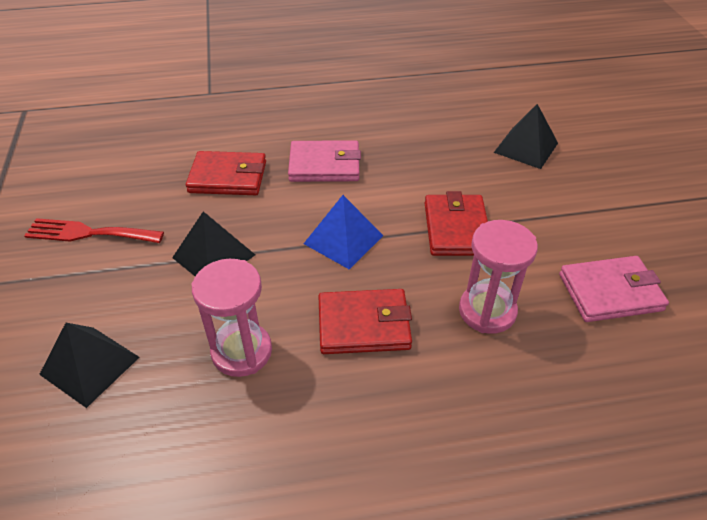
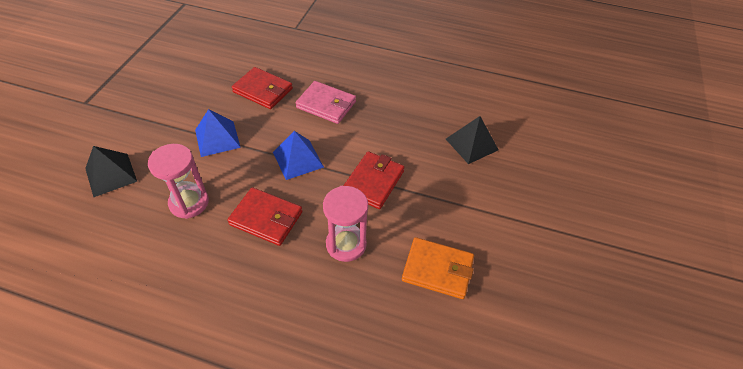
camera: 25 degrees right, 5 degrees up
red fork [24,218,164,243] -> none
black pyramid [172,211,255,276] -> blue pyramid [195,109,241,157]
pink wallet [559,256,669,322] -> orange wallet [402,237,474,299]

